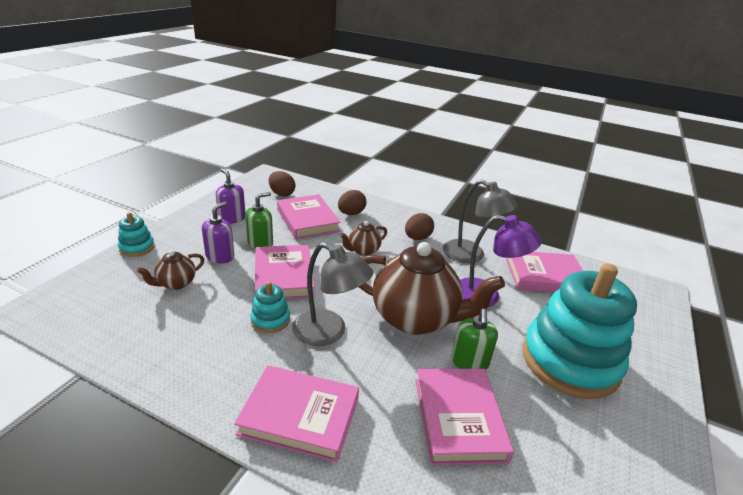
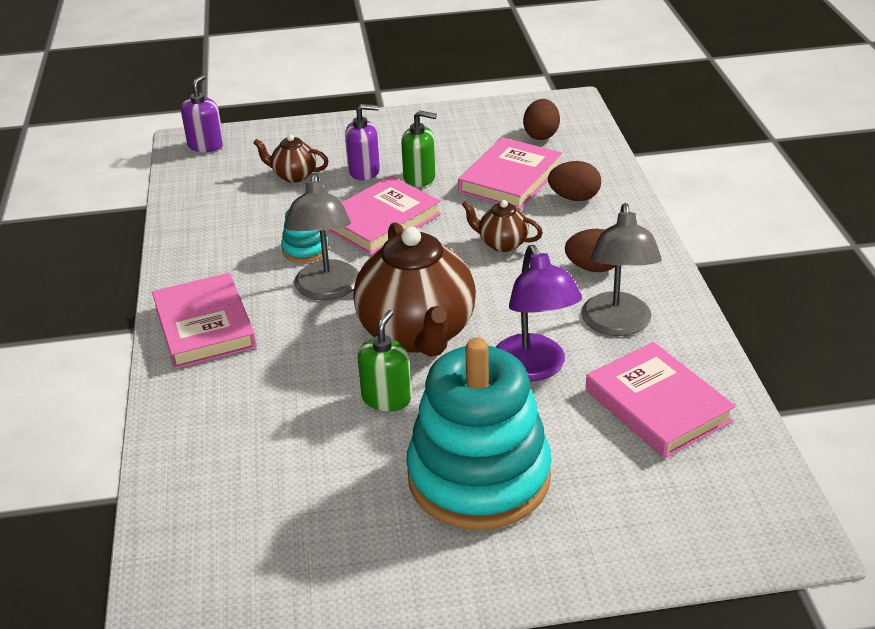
camera: 60 degrees right, 5 degrees up
turquoise stacking toy [118,212,155,257] -> none
purple soap dispenser [216,169,245,224] -> purple soap dispenser moved to [181,75,224,152]
pink book [415,369,514,465] -> none
green soap dispenser [451,309,498,370] -> green soap dispenser turned 135 degrees clockwise [358,310,412,411]

